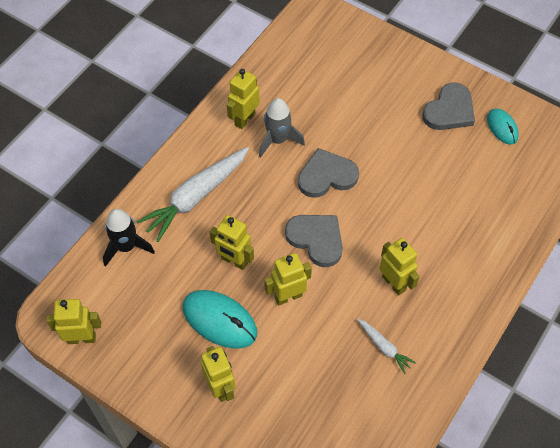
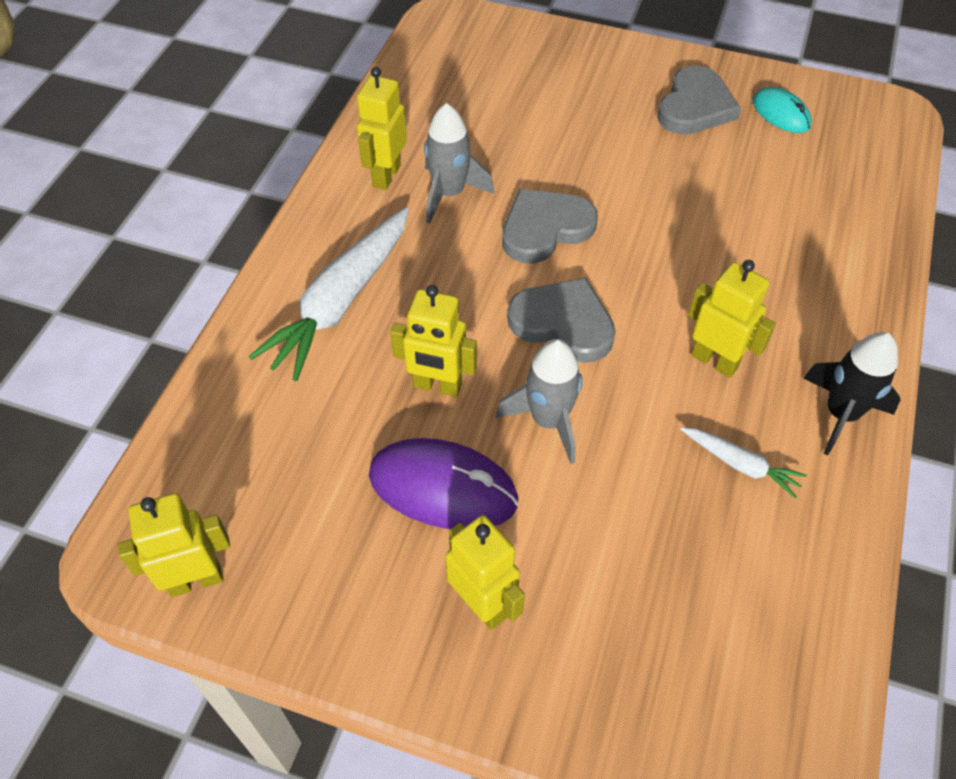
camera: 15 degrees left, 5 degrees down
black rocket [103,209,155,267] -> black rocket moved to [803,332,901,455]
turquoise mouse [183,290,257,349] -> purple mouse [369,438,519,529]
yellow robot [264,253,312,305] -> grey rocket [496,339,582,464]

